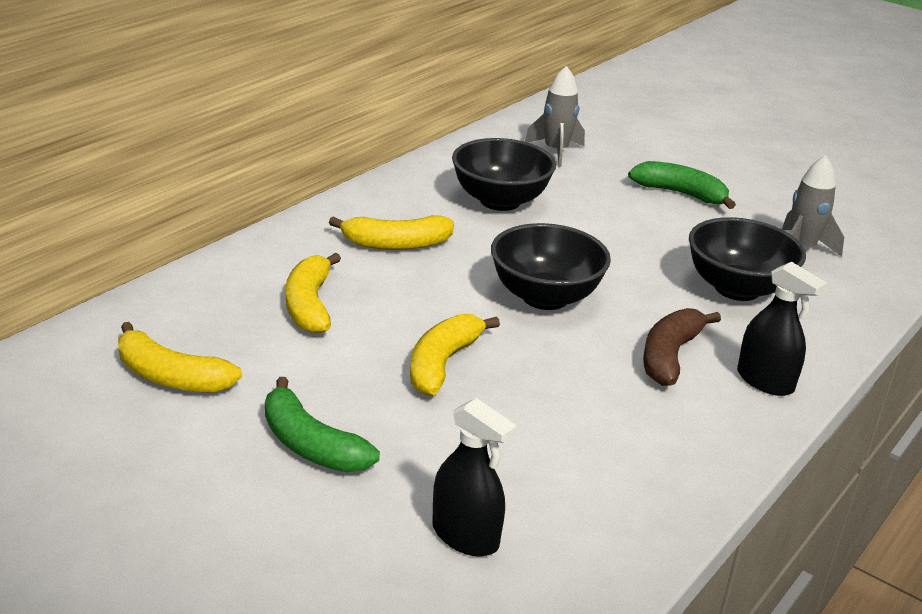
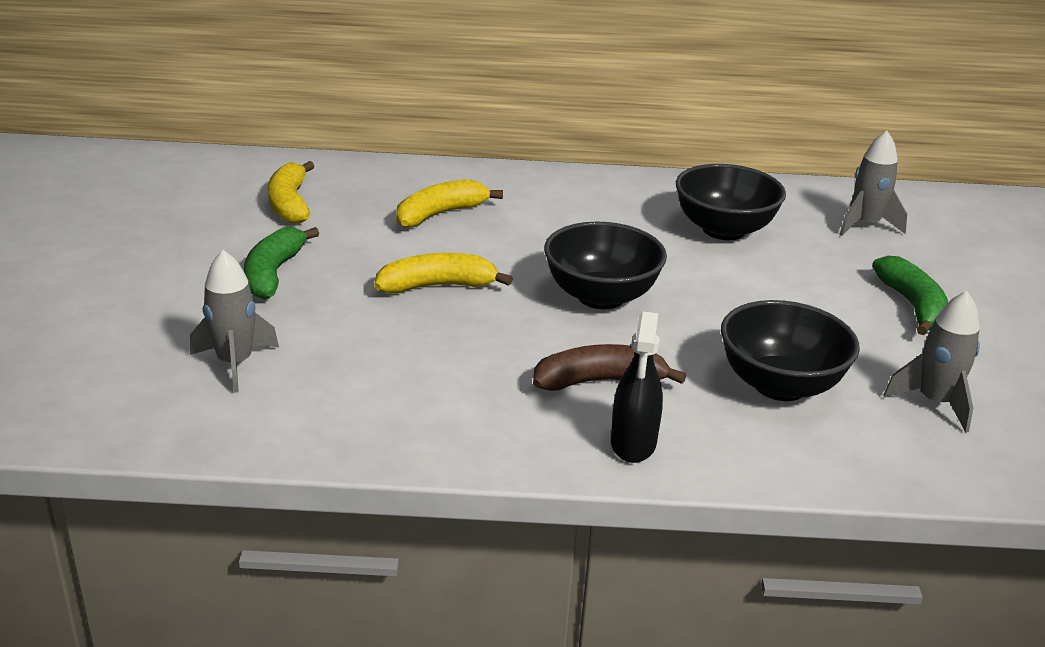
camera: 55 degrees right, 0 degrees up
yellow banana [329,215,454,250] -> none
black spray bottle [432,398,517,557] -> grey rocket [190,250,279,393]

